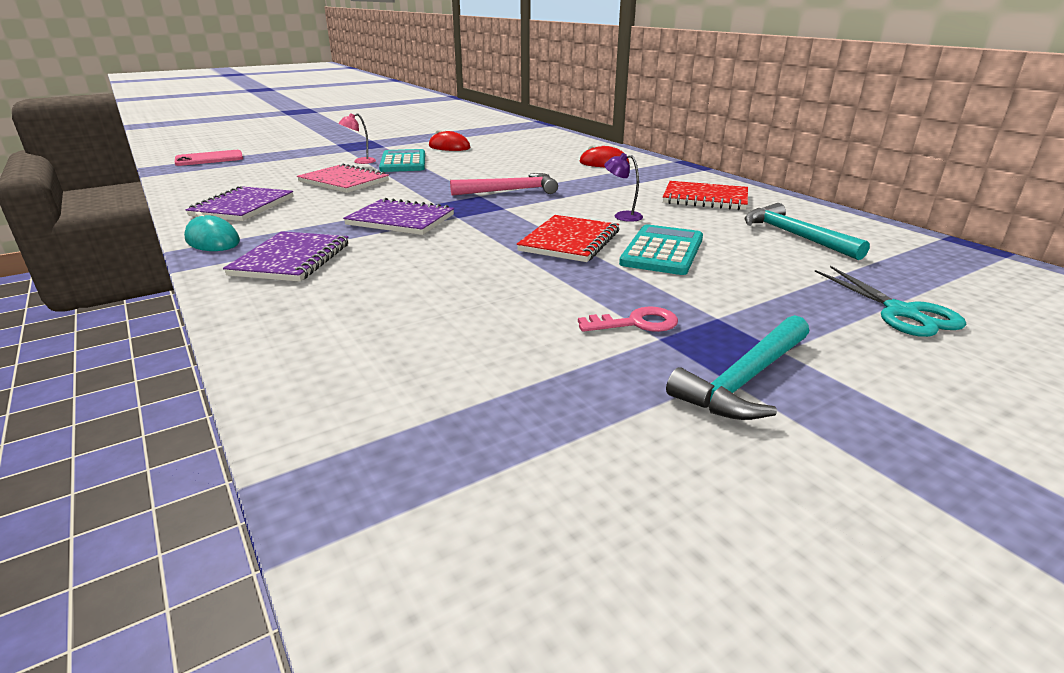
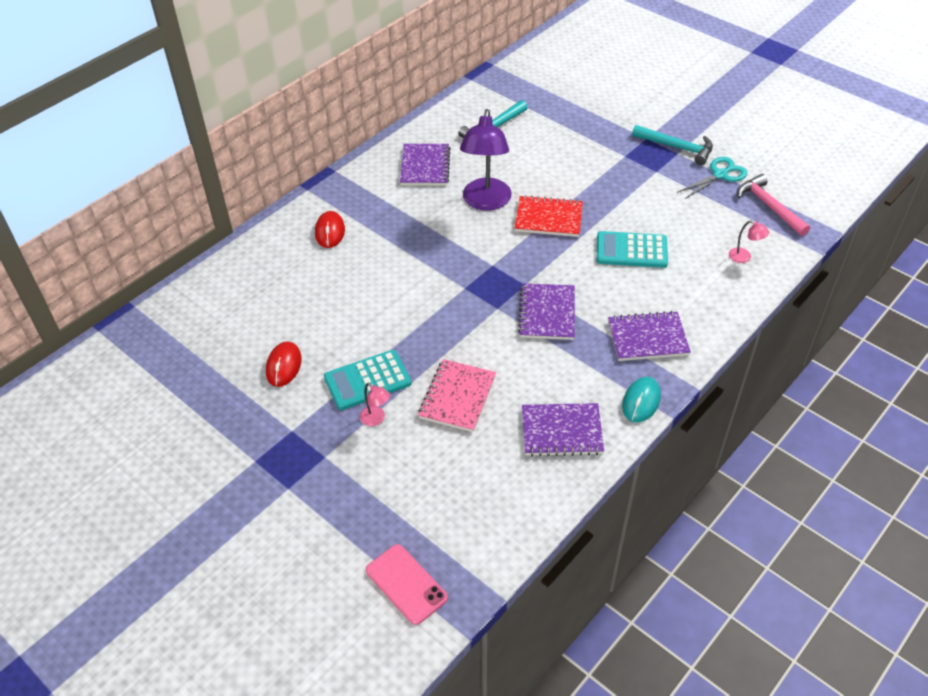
camera: 105 degrees left, 20 degrees up
pink hammer [450,173,558,196] -> pink hammer moved to [737,174,810,236]
pink key [578,306,678,332] -> none
purple lamp [604,153,643,222] -> purple lamp [460,109,512,211], size x2.37
turquoise calculator [619,224,703,275] -> turquoise calculator moved to [597,231,668,268]
red notebook [663,181,748,210] -> purple notebook [400,144,451,186]
turquoise scissors [815,266,966,337] -> turquoise scissors moved to [677,157,747,199]
none -> pink lamp [729,221,769,263]

